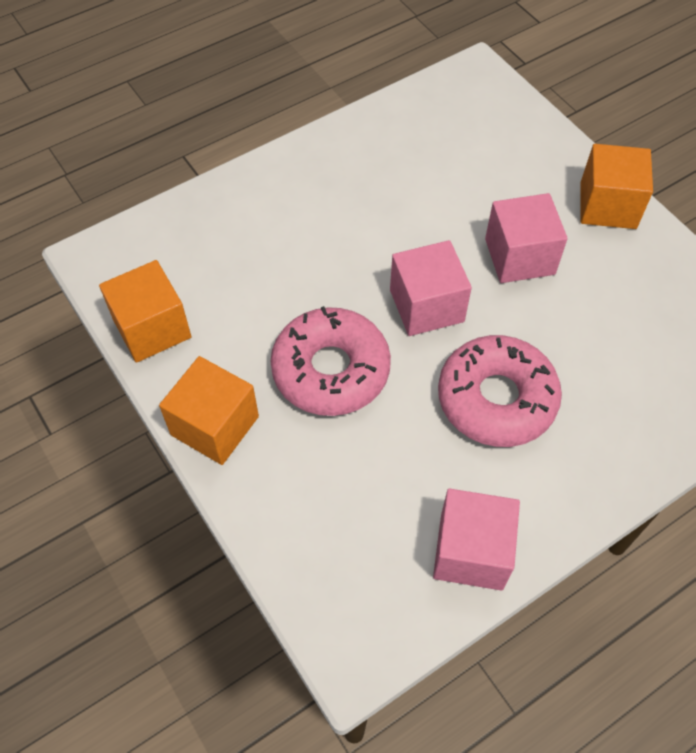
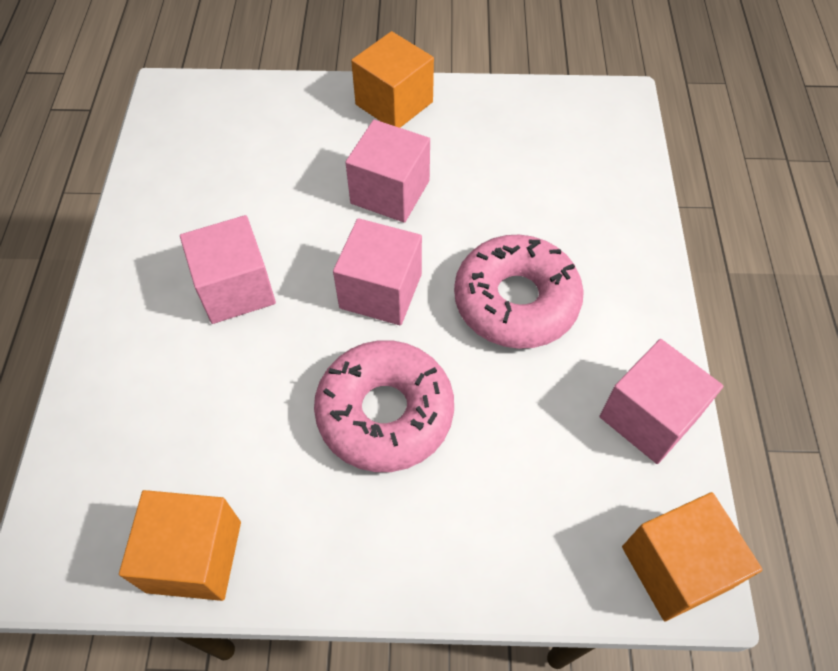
camera: 55 degrees left, 0 degrees up
orange cube [159,356,259,465] -> orange cube moved to [622,492,763,621]
none -> pink cube [180,215,276,324]

